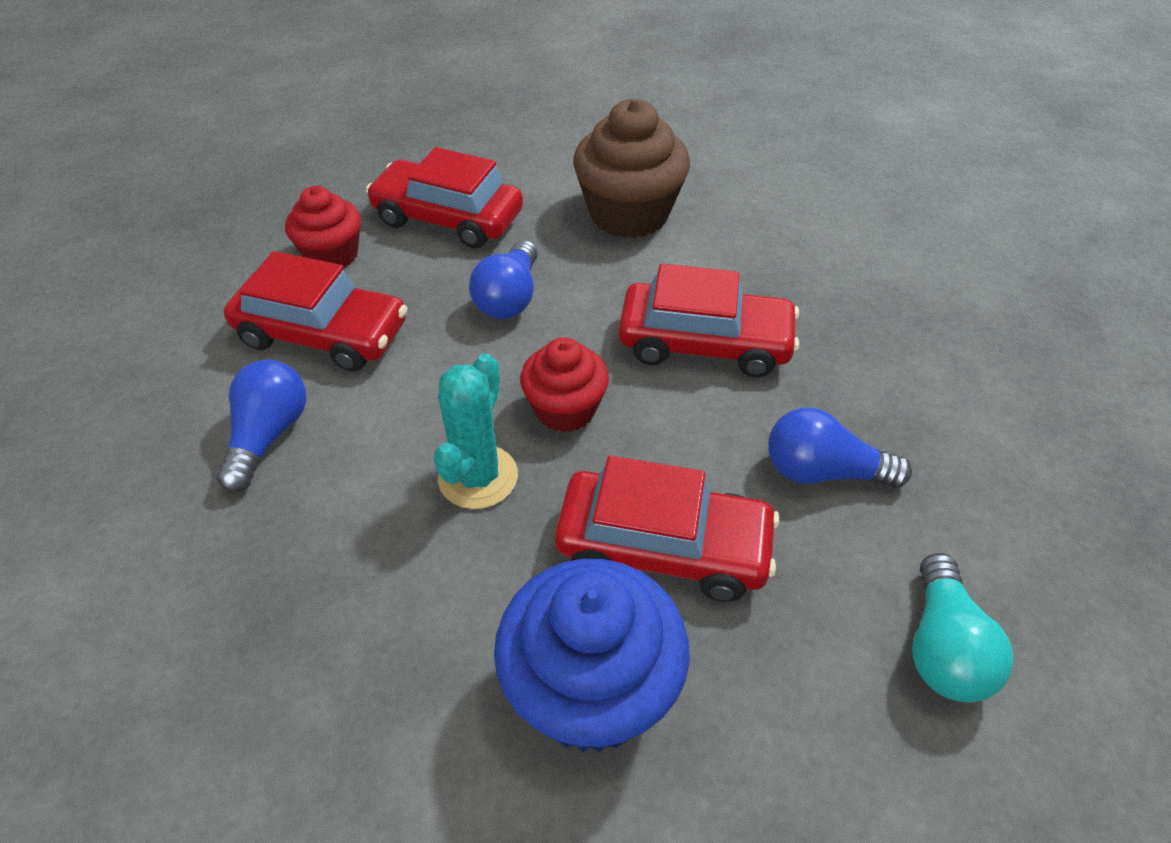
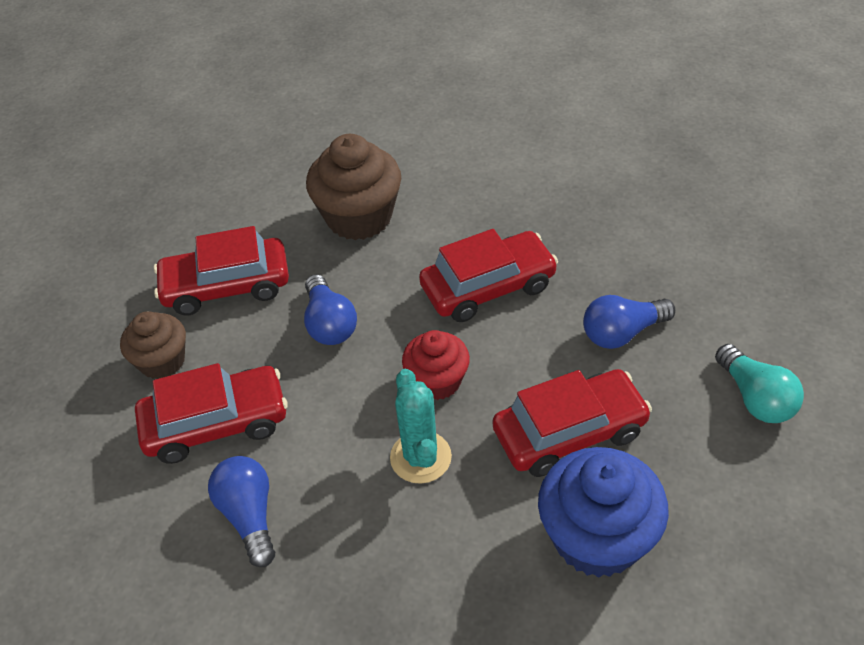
camera: 30 degrees left, 0 degrees up
red cupcake [285,186,361,268] -> brown cupcake [120,311,186,379]

